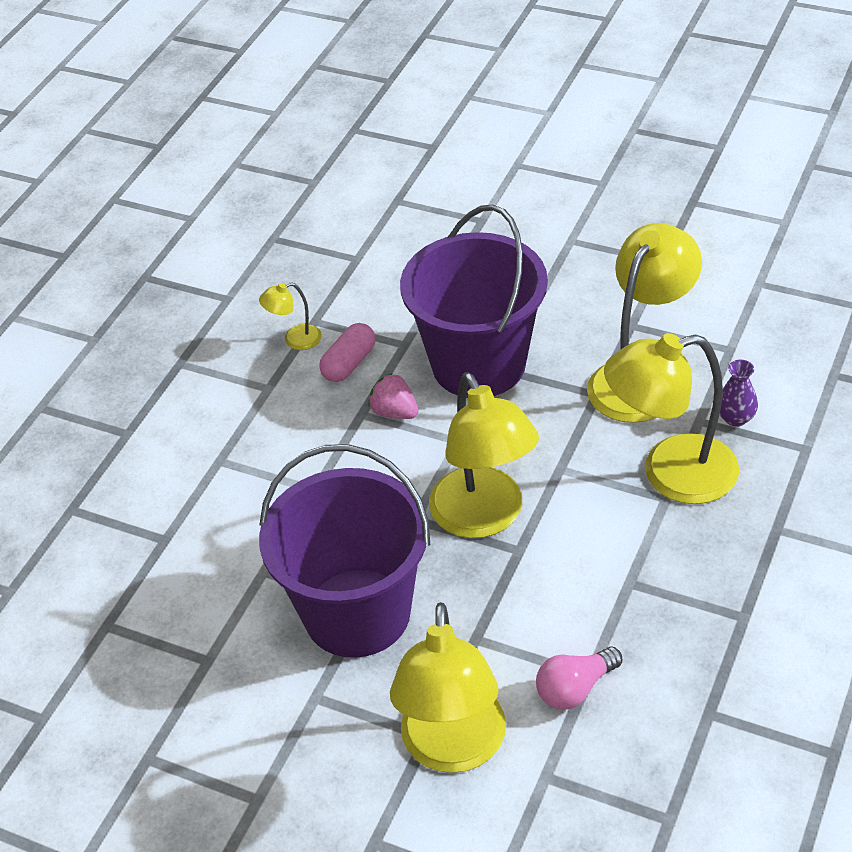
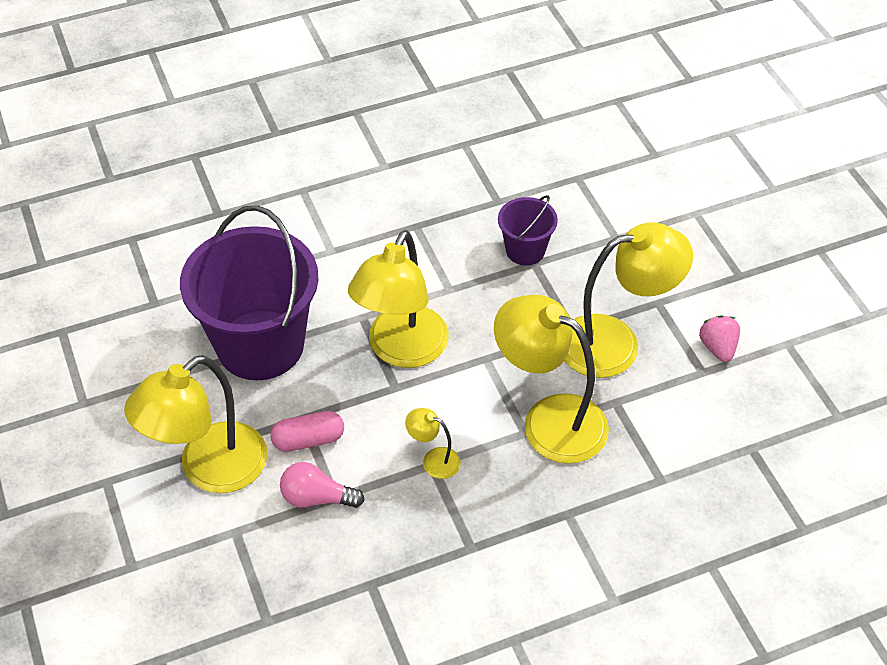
camera: 40 degrees right, 5 degrees up
yellow lamp [259,282,322,350] -> yellow lamp moved to [405,408,461,479]
pink capsule [319,323,376,382] -> pink capsule moved to [271,411,344,452]
pink strawberry [368,373,419,419] -> pink strawberry moved to [699,315,740,362]
purple bucket [400,205,548,398] -> purple bucket [498,195,558,266], size x0.47
purple vase [720,360,758,427] -> none

